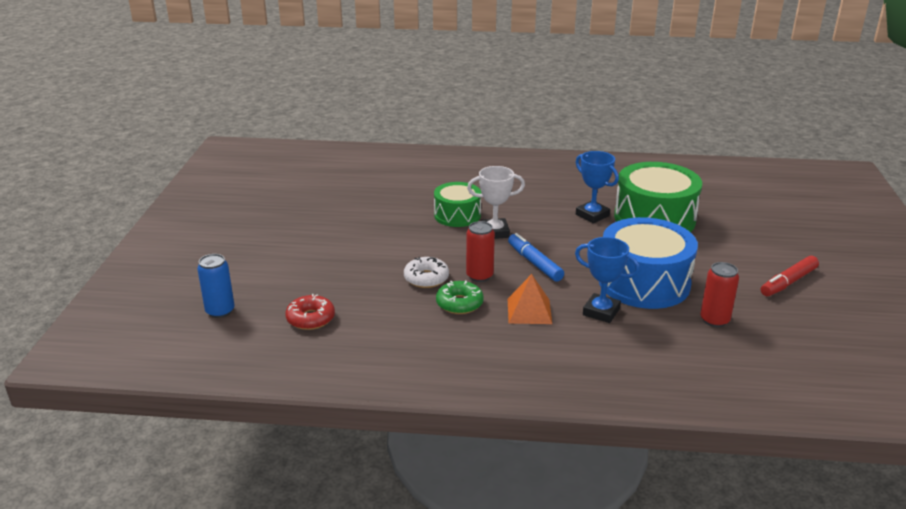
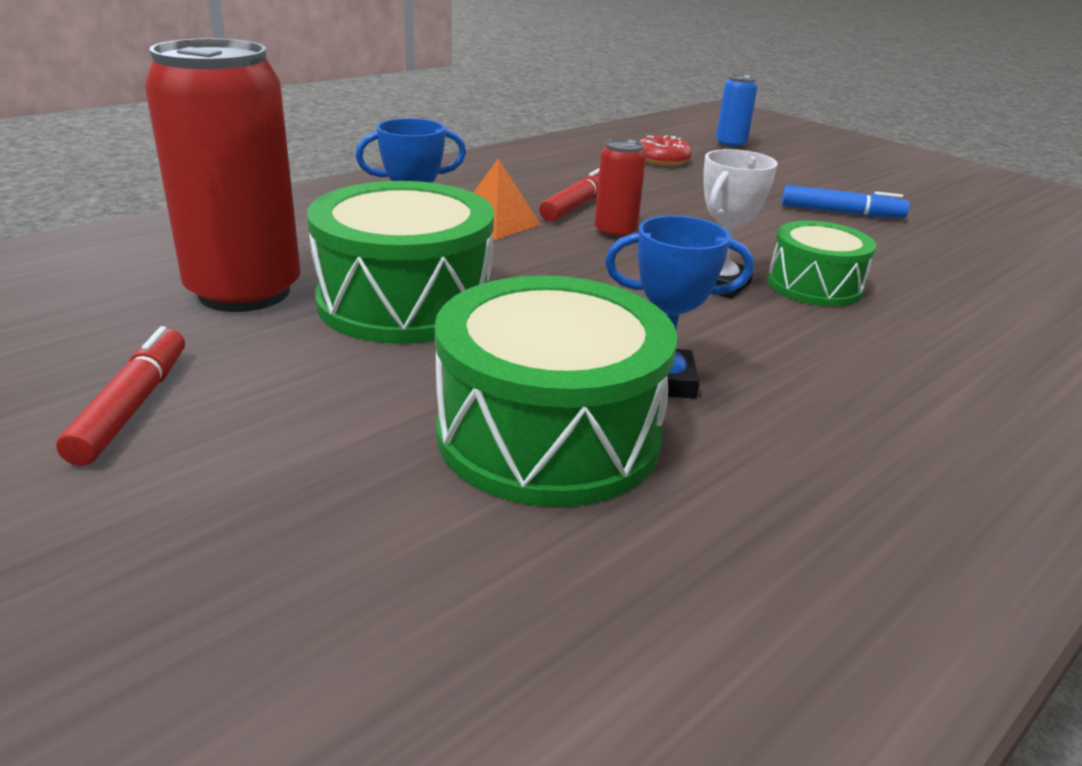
camera: 130 degrees right, 0 degrees up
white donut [404,257,449,288] -> none
green donut [436,280,484,314] -> red marker [539,168,599,221]
blue marker [508,233,564,282] -> blue marker moved to [782,185,910,218]
blue drum [599,217,698,309] -> green drum [307,181,494,344]
red can [700,262,739,327] -> red can [144,38,300,312], size x2.10

